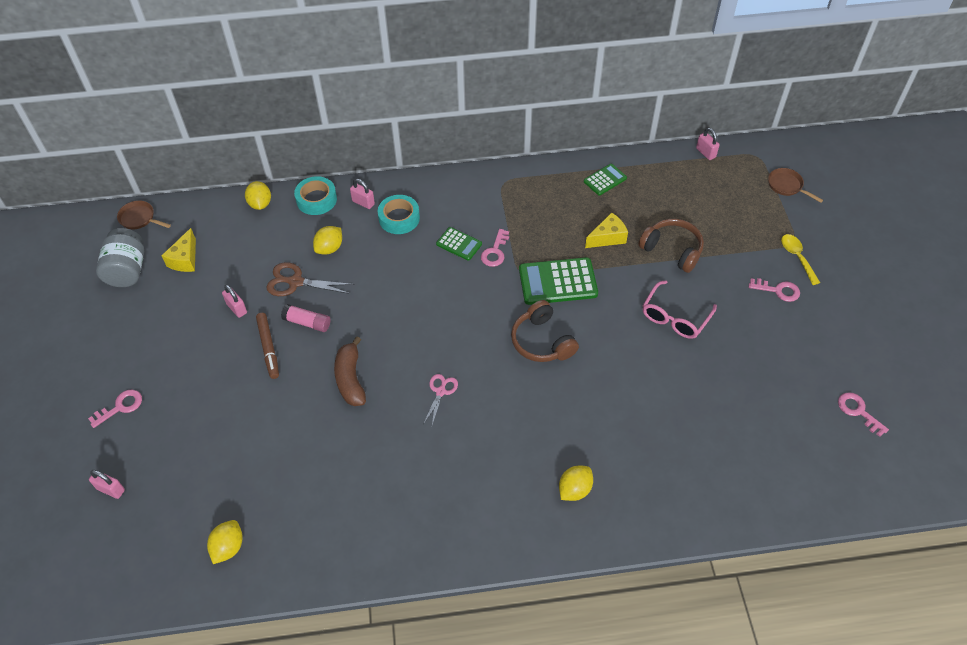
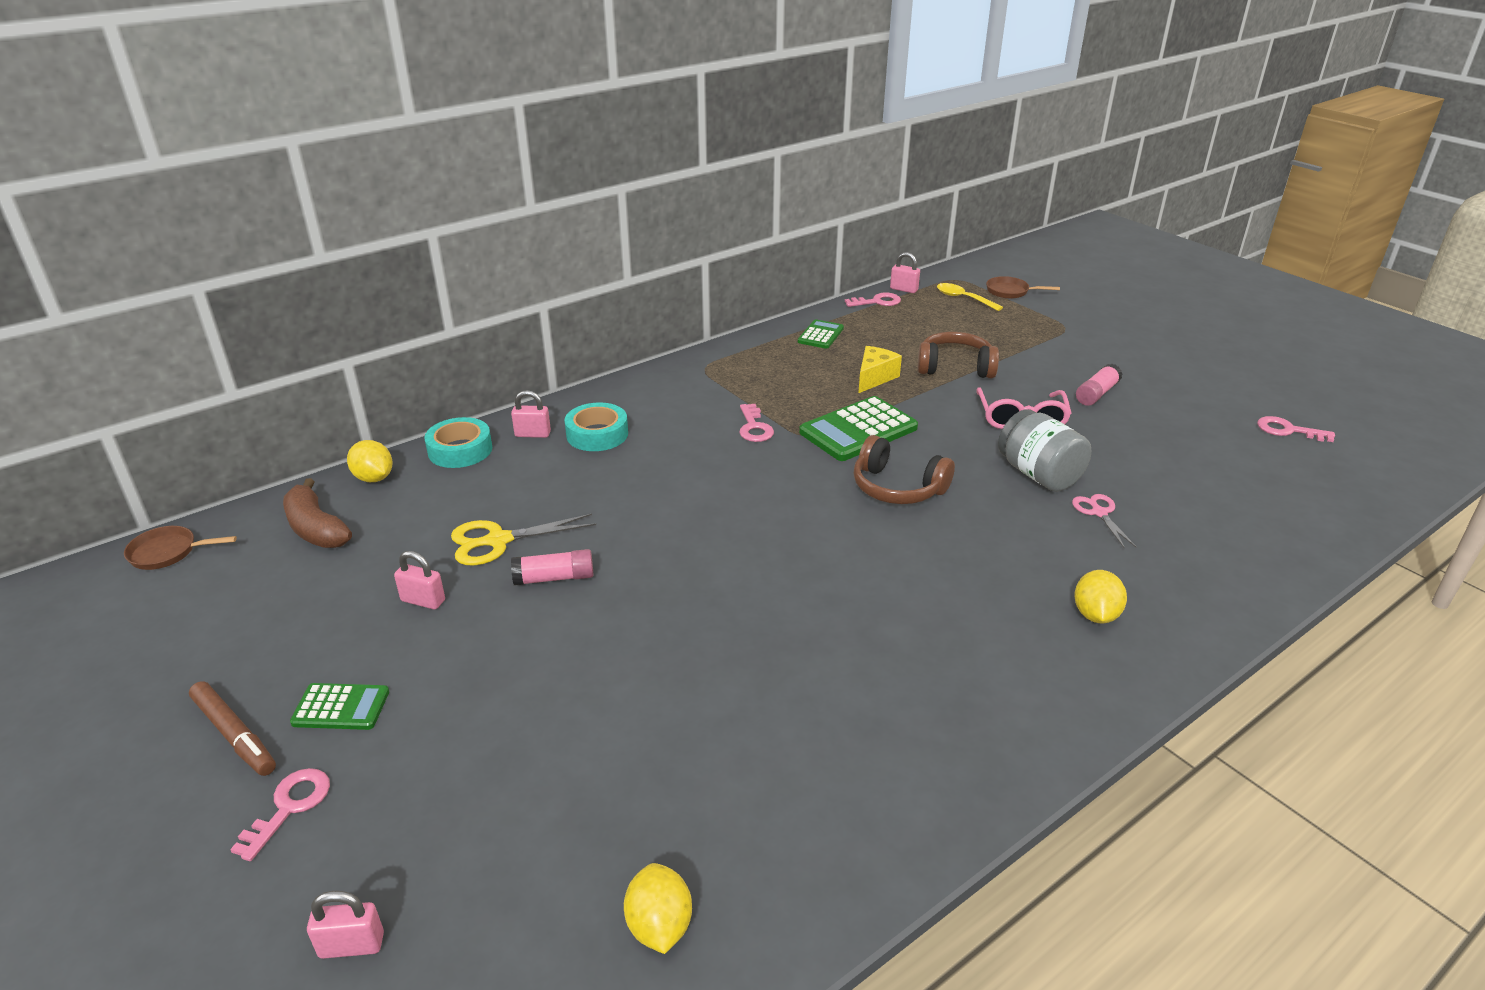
camera: 30 degrees left, 20 degrees down
grey jar [96,228,144,287] -> grey jar moved to [998,409,1091,492]
yellow cheese [161,228,196,272] -> none
brown marker [256,313,279,379] -> brown marker moved to [189,681,276,776]
brown scissors [266,262,355,296] -> yellow scissors [451,514,596,566]
yellow lemon [313,226,342,255] -> none
brown banana [334,336,366,406] -> brown banana moved to [283,478,352,548]
pink scissors [424,374,458,425] -> pink scissors moved to [1072,494,1137,548]
green calculator [436,227,482,261] -> green calculator moved to [290,683,389,730]
pink key [749,278,800,302] -> pink key moved to [845,292,901,307]
yellow spoon [781,234,820,285] -> yellow spoon moved to [937,283,1003,311]
none -> pink glue stick [1076,364,1122,406]

